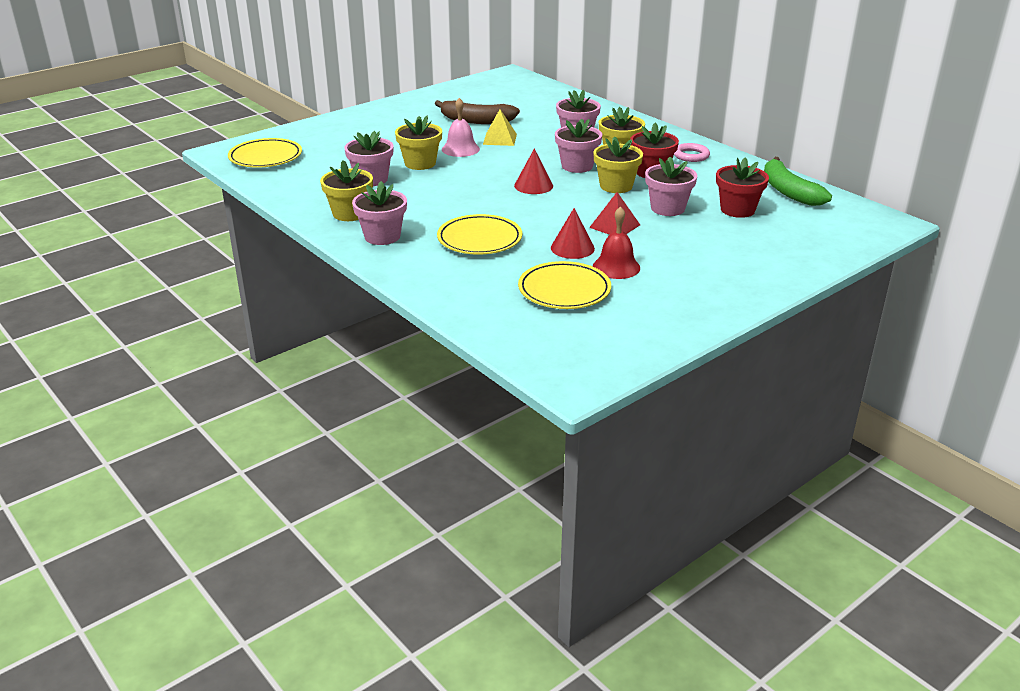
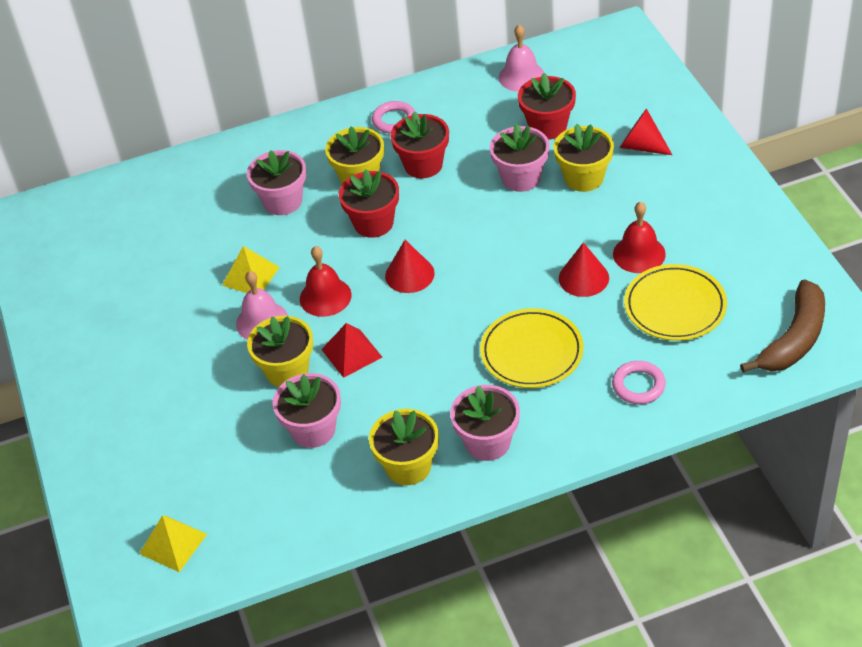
camera: 65 degrees left, 15 degrees up
yellow plate [228,138,302,168] -> yellow pyramid [139,515,207,572]
brown banana [435,100,520,124] -> brown banana moved to [740,279,825,372]
pink flower pot [555,119,602,173] -> red flower pot [339,169,399,238]
red pyramid [589,192,640,235] -> red pyramid moved to [321,323,382,378]
yellow flower pot [593,136,643,193] -> yellow flower pot moved to [553,124,614,192]
green banana [764,157,832,206] -> pink bell [499,25,544,92]
none -> red bell [300,246,352,317]
none -> pink ring [612,361,666,404]
none -> red cone [620,109,672,155]

